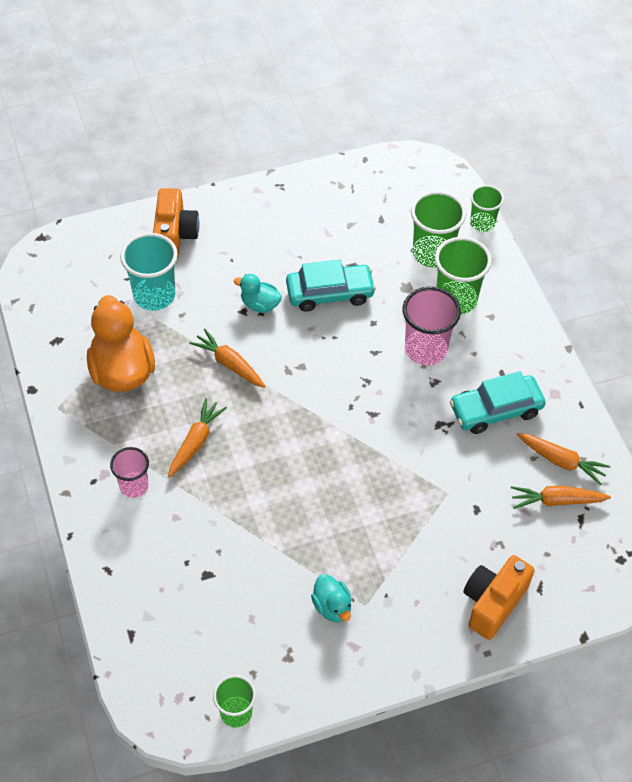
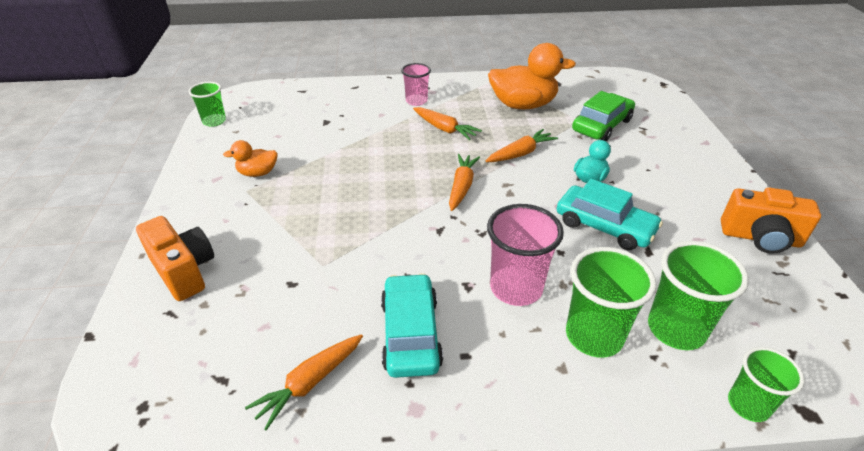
camera: 105 degrees right, 15 degrees down
turquoise cup [120,233,178,311] -> green car [572,91,635,141]
orange camera [153,188,200,258] -> orange camera moved to [721,187,821,254]
turquoise car [286,260,376,312] -> turquoise car turned 60 degrees counterclockwise [557,179,663,250]
turquoise duck [311,574,352,622] -> orange duck [223,140,278,177]
orange carrot [511,486,611,509] -> orange carrot moved to [449,154,480,211]

